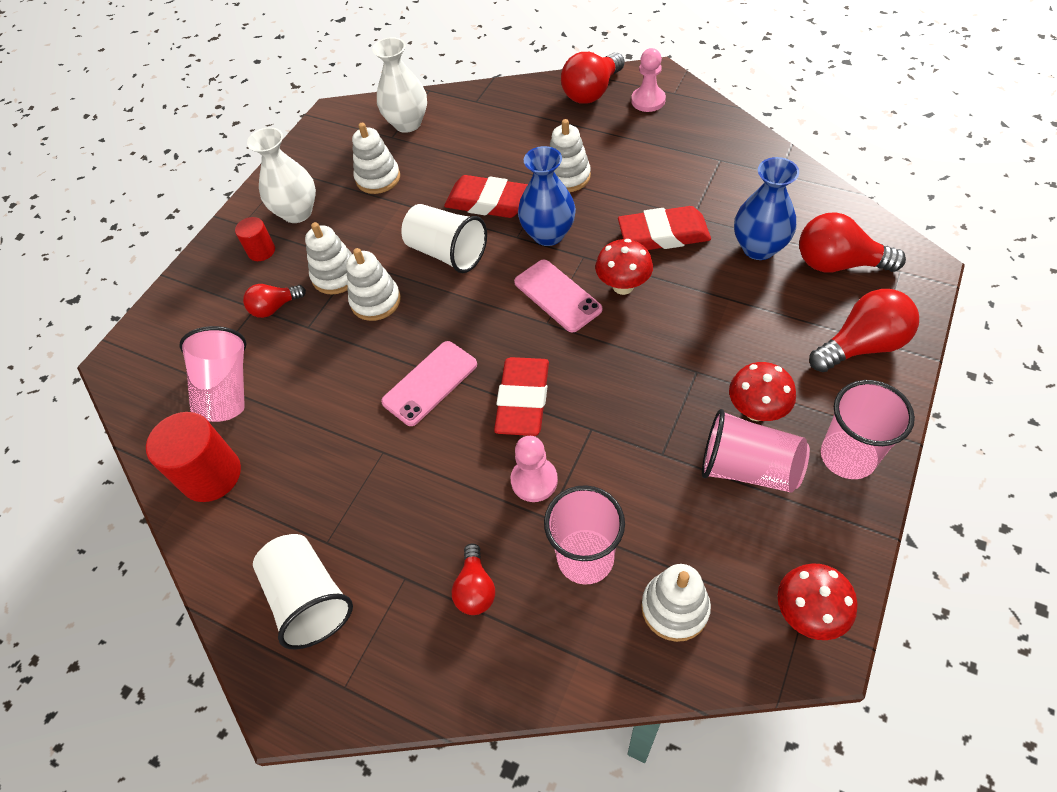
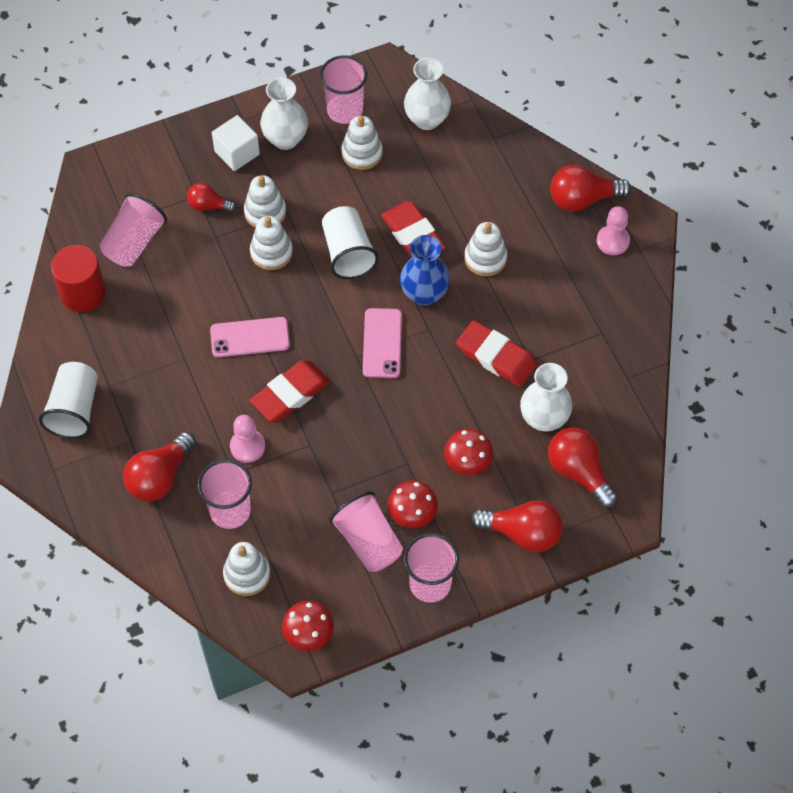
camera: 35 degrees right, 5 degrees up
red cylinder [235,217,275,261] -> white cube [212,115,260,171]
red light bulb [451,543,495,615] -> red light bulb [123,432,196,502], size x1.68
red mushroom [595,239,653,295] -> red mushroom moved to [444,429,494,475]
blue vase [734,157,799,260] -> white vase [520,363,572,432]
none -> pink cup [320,55,367,124]

